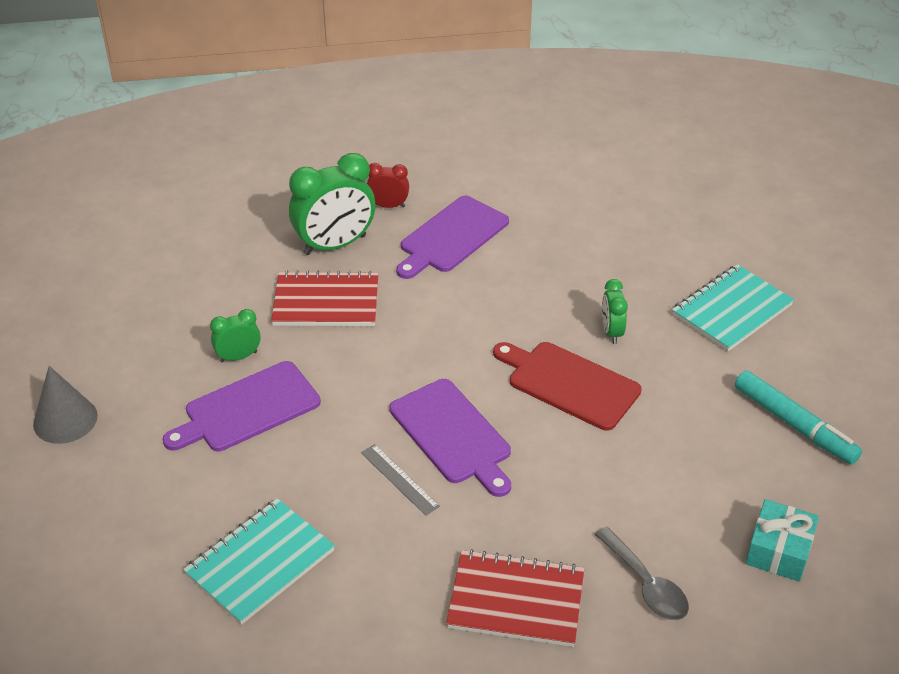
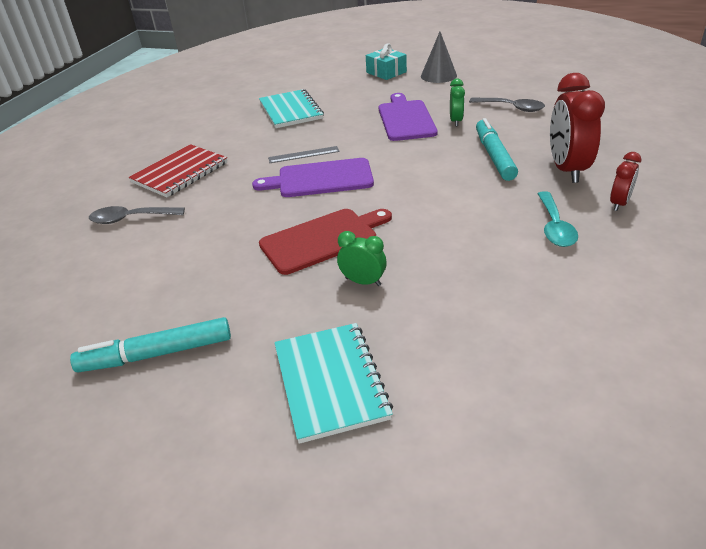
camera: 120 degrees right, 5 degrees down
red notebook [271,270,379,326] -> turquoise marker [476,118,518,181]
green clock [289,153,375,255] -> red clock [550,73,605,183]
purple cutting board [396,196,509,279] -> turquoise spoon [537,191,578,247]
turquoise gift [745,499,819,582] -> turquoise gift moved to [366,43,407,80]
none -> grey spoon [469,98,545,112]

